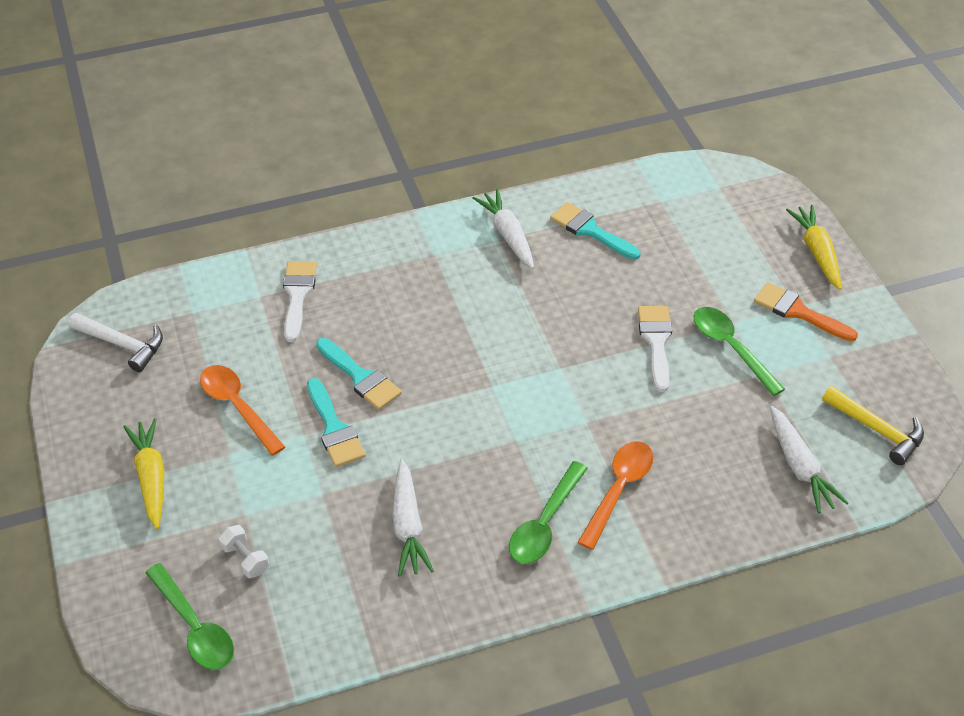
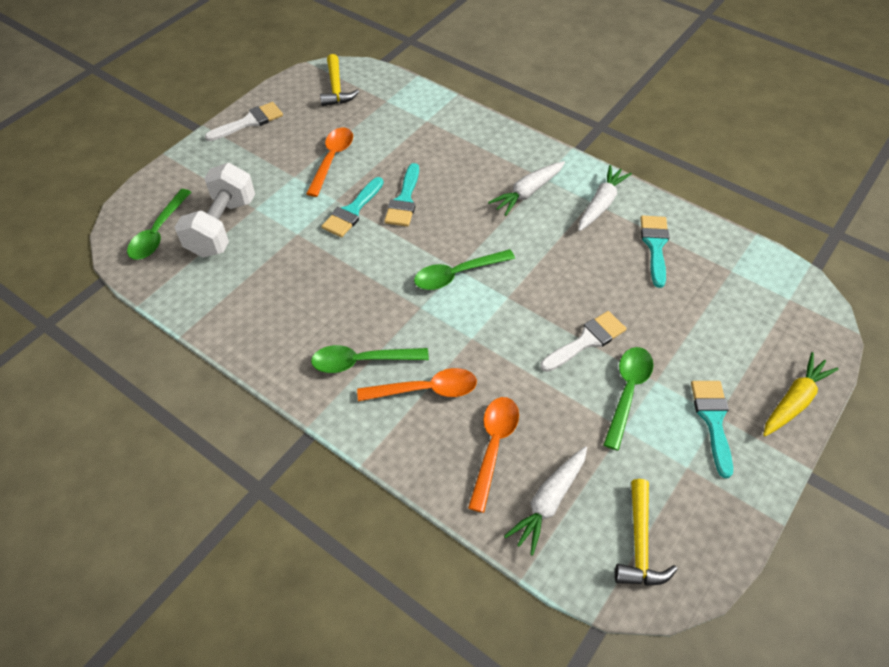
camera: 55 degrees right, 5 degrees up
white hammer [68,313,163,372] -> yellow hammer [320,54,359,106]
yellow carrot [123,418,164,529] -> none
white dumbbell [219,525,269,578] -> white dumbbell [175,163,255,258], size x2.33
white brush [283,261,317,342] -> white brush moved to [205,102,283,141]
white carrot [392,459,434,576] -> white carrot moved to [488,161,565,216]
orange brush [754,282,858,341] -> turquoise brush [691,381,733,478]
none -> green spoon [414,249,515,290]
none -> orange spoon [468,397,519,513]

